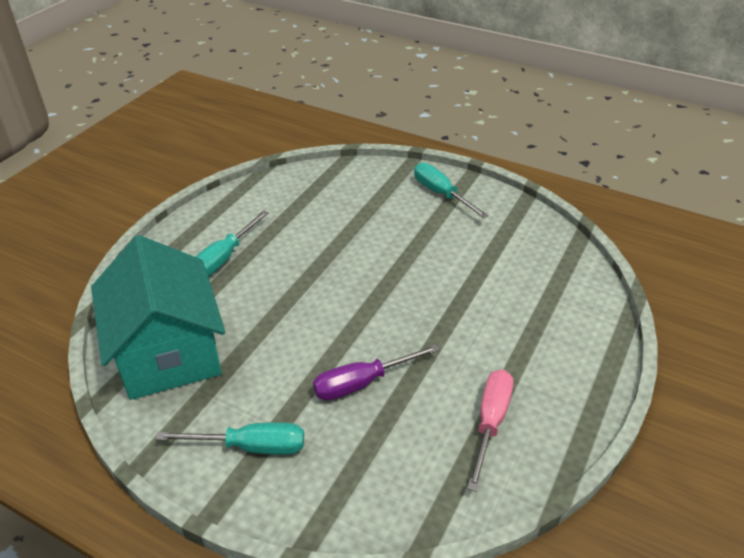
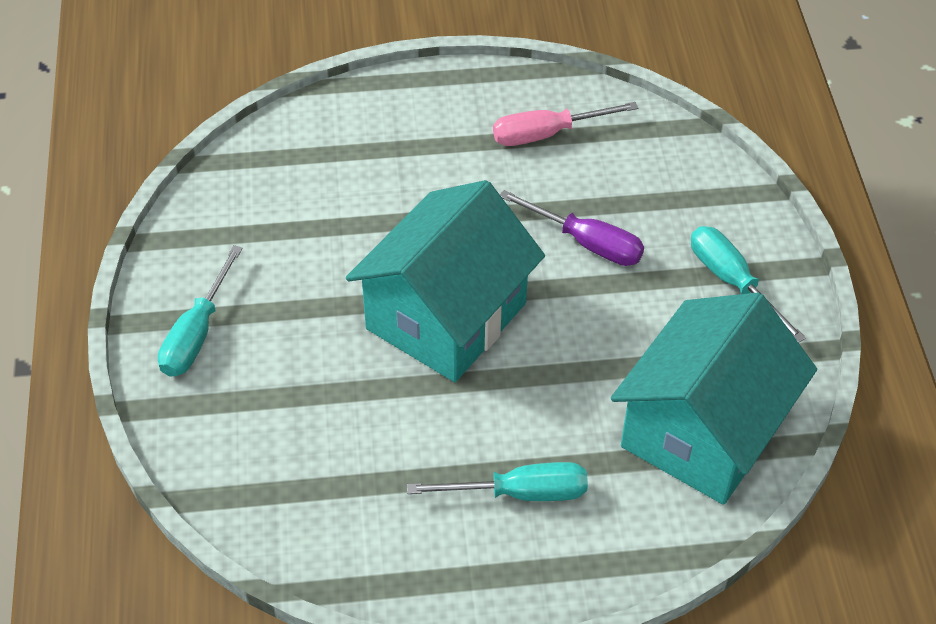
camera: 125 degrees left, 10 degrees up
none -> turquoise house [346,180,545,382]

